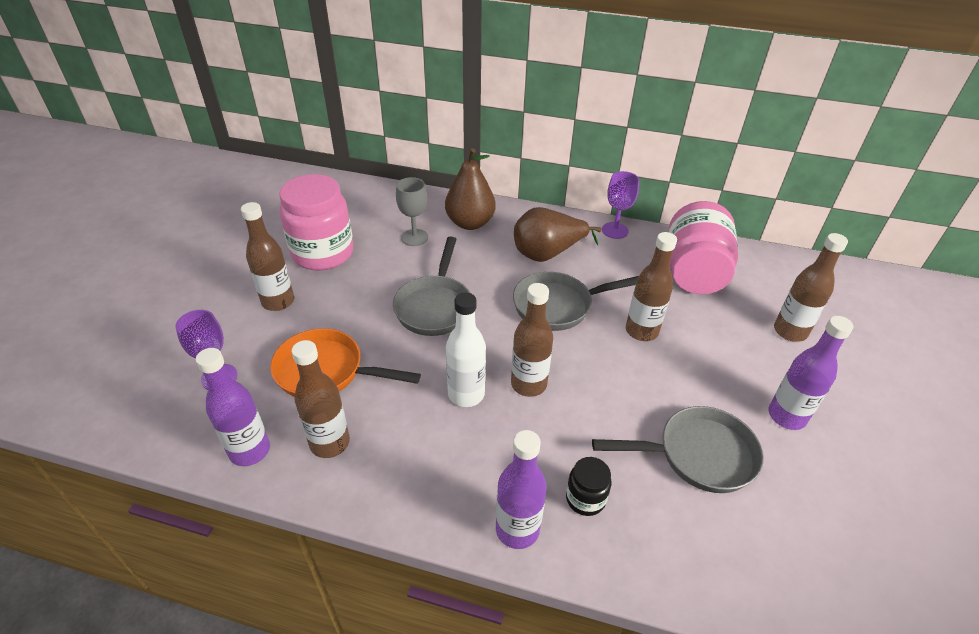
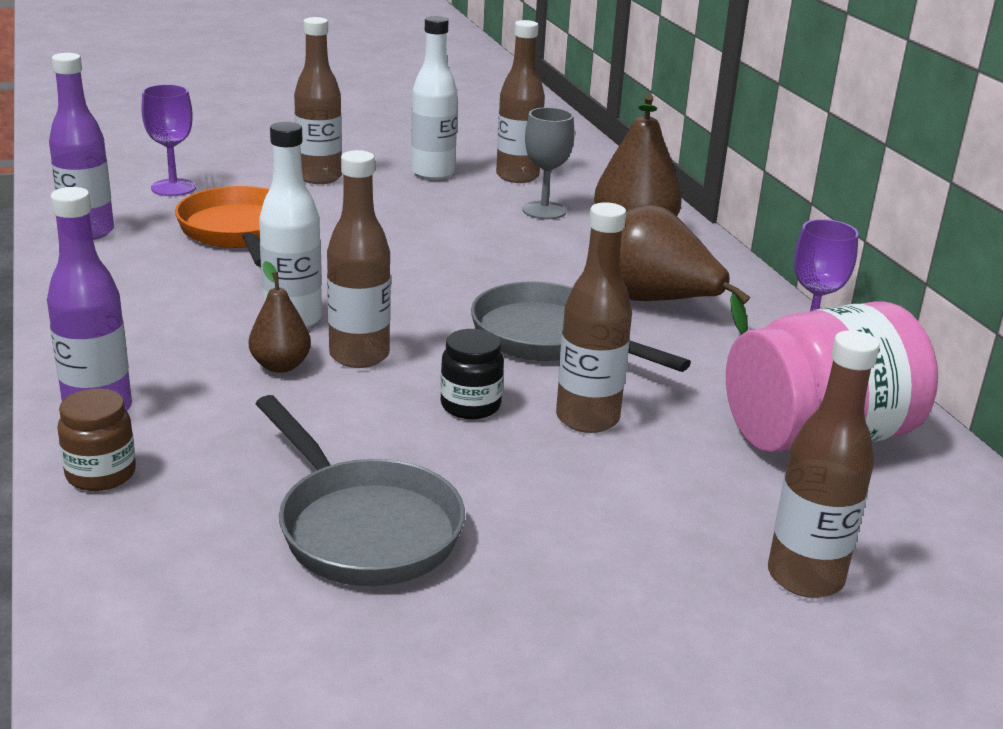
camera: 55 degrees right, 15 degrees down
pink jar [280,174,354,270] -> white bottle [411,16,457,180]
brown bottle [292,340,350,458] -> brown bottle moved to [496,20,545,183]
grey pan [393,236,470,336] -> none
black jar [566,457,611,516] -> black jar moved to [440,329,504,419]
purple bottle [768,316,853,430] -> none
none -> brown jar [57,389,136,491]
none -> brown pear [249,261,311,373]

